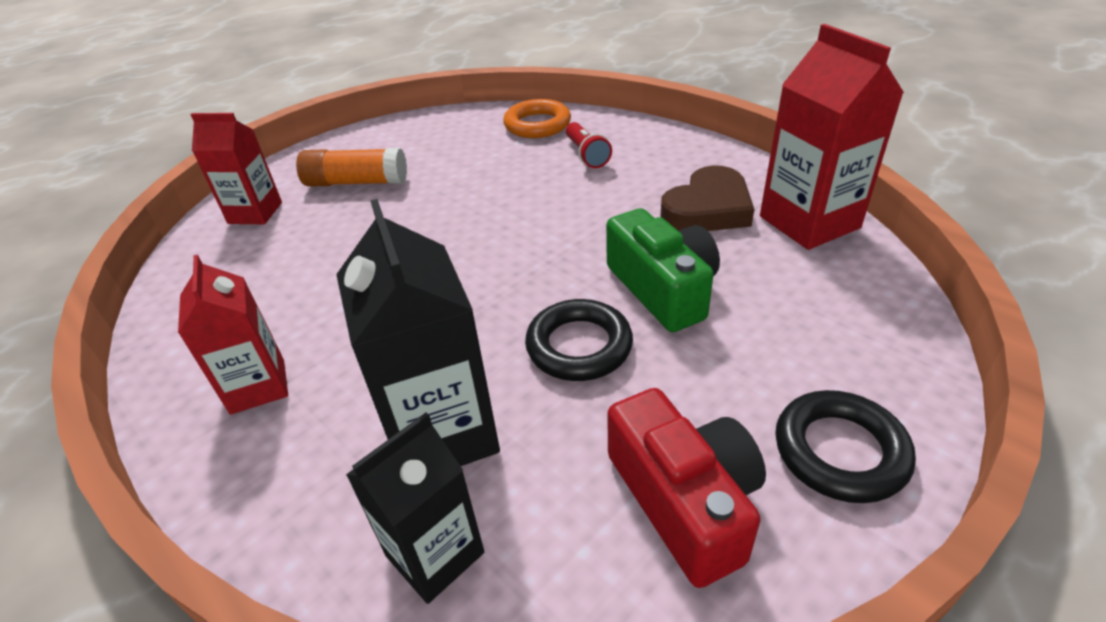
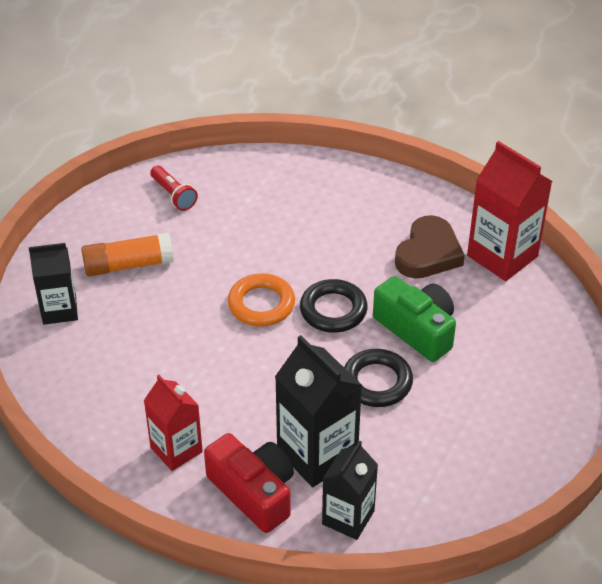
camera: 20 degrees left, 5 degrees up
red carton [190,113,282,224] -> black carton [29,243,78,325]
orange ring [503,99,571,138] -> orange ring moved to [228,273,295,327]
red flashlight [566,122,612,168] -> red flashlight moved to [150,166,198,211]
red camera [607,388,766,588] -> red camera moved to [204,433,294,533]
black ring [775,390,916,503] -> black ring moved to [300,279,368,333]

